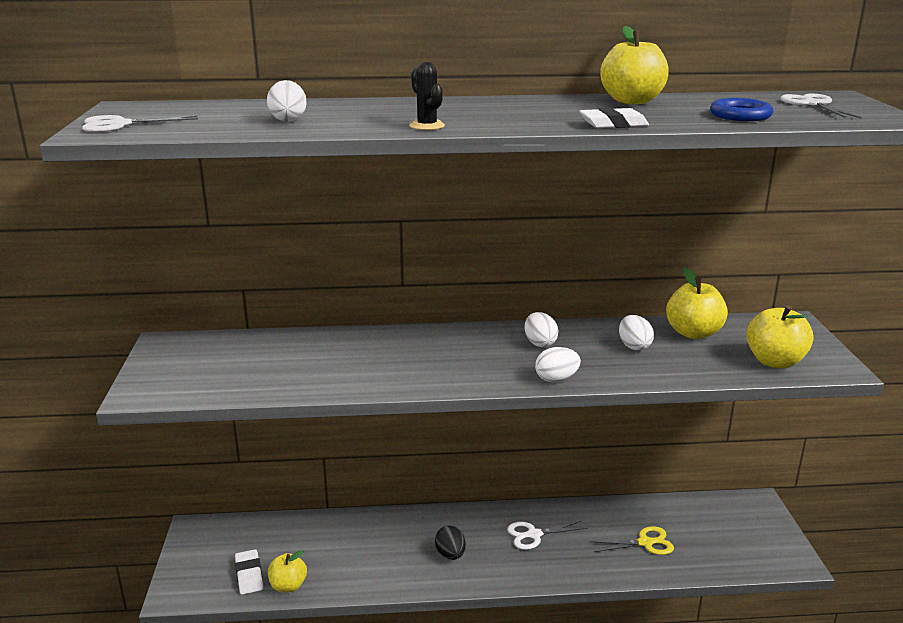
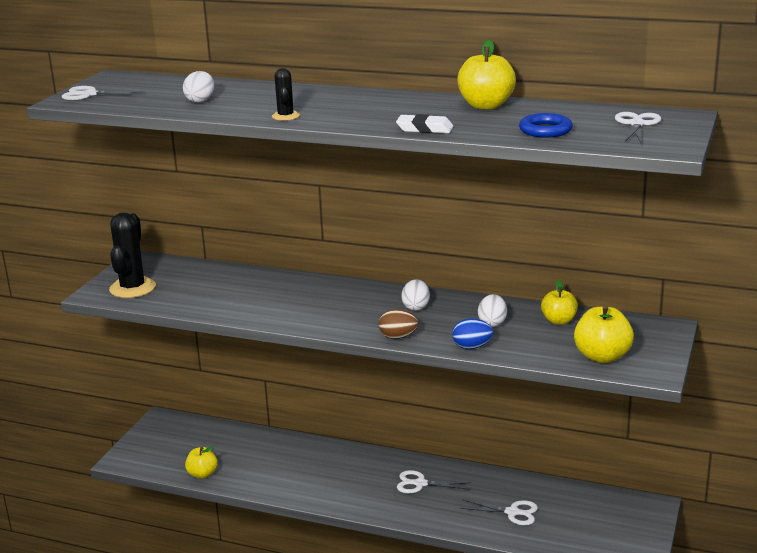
camera: 25 degrees right, 0 degrees up
white eraser [235,549,263,595] -> none
black egg [435,526,466,560] -> none
white egg [535,347,581,382] -> brown egg [379,309,418,339]
yellow scissors [590,526,674,555] -> white scissors [460,499,538,525]
yellow apple [666,268,728,339] -> yellow apple [541,280,578,325], size x0.66
none -> black cactus [109,212,156,298]
none -> blue egg [452,318,493,349]

